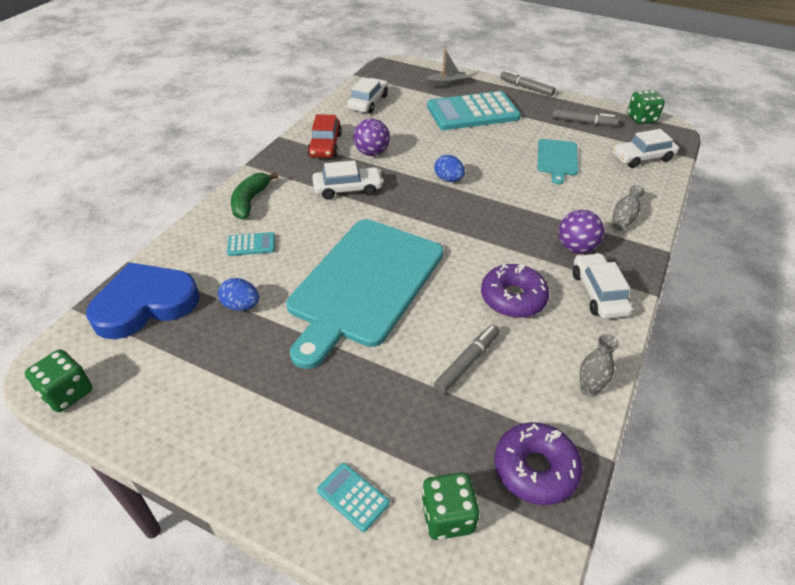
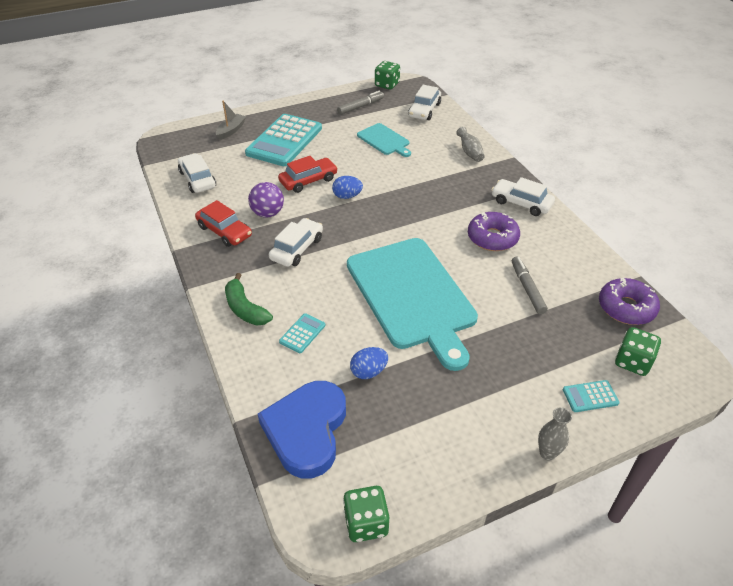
camera: 50 degrees left, 0 degrees up
grey marker [500,70,555,96] -> none
purple ball [559,210,604,254] -> none
grey vase [580,334,619,397] -> grey vase moved to [538,407,572,461]
none -> red car [278,156,338,193]

